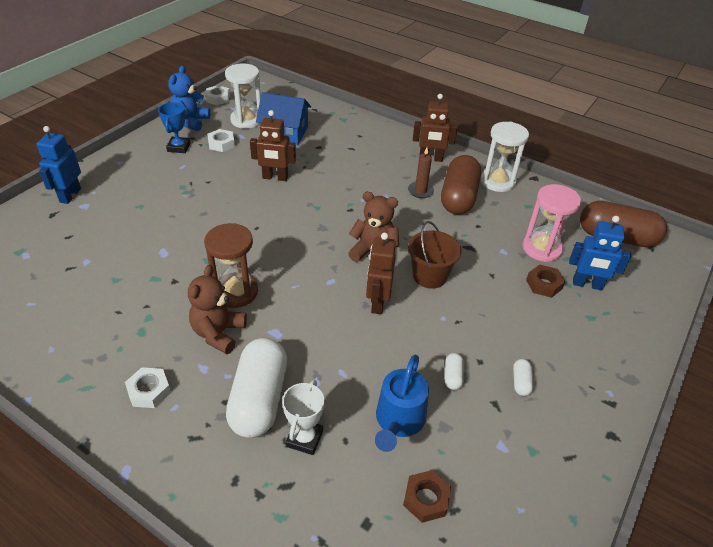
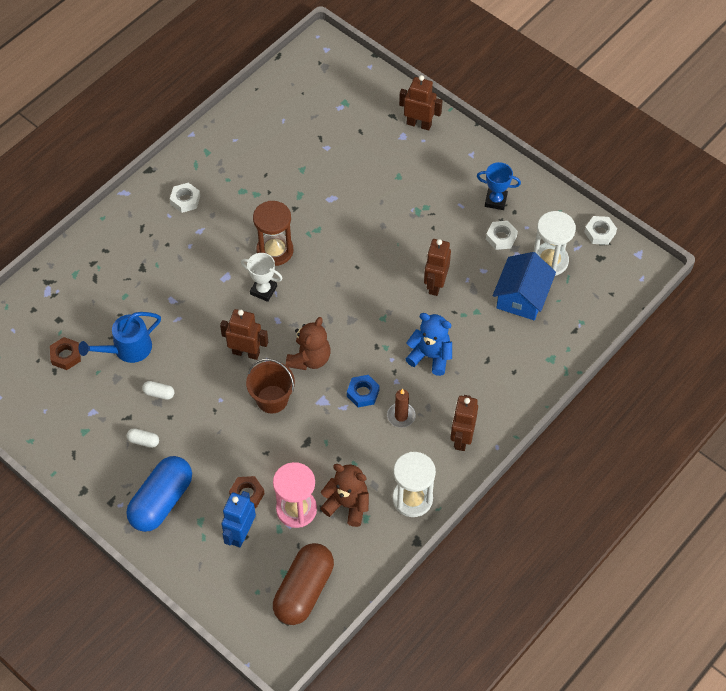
camera: 100 degrees right, 15 degrees up
blue robot [37,126,81,204] -> brown robot [399,75,442,131]
blue teddy bear [168,66,210,131] -> blue teddy bear moved to [406,313,452,376]
brown teddy bear [188,265,247,354] -> brown teddy bear moved to [320,464,369,527]
white capsule [226,338,287,438] -> none
white trophy [282,380,324,455] -> white trophy moved to [241,253,283,302]
blue watering can [375,355,429,452] -> blue watering can turned 60 degrees counterclockwise [78,312,161,363]
brown capsule [441,155,481,215] -> none
none -> blue capsule [126,456,192,532]
none -> blue nut [347,375,380,407]

